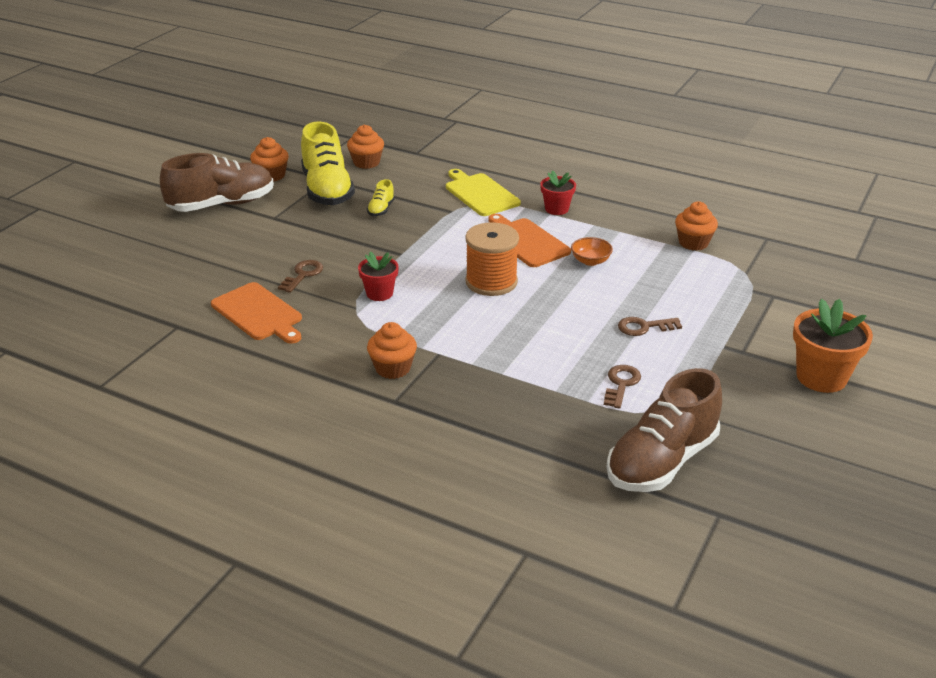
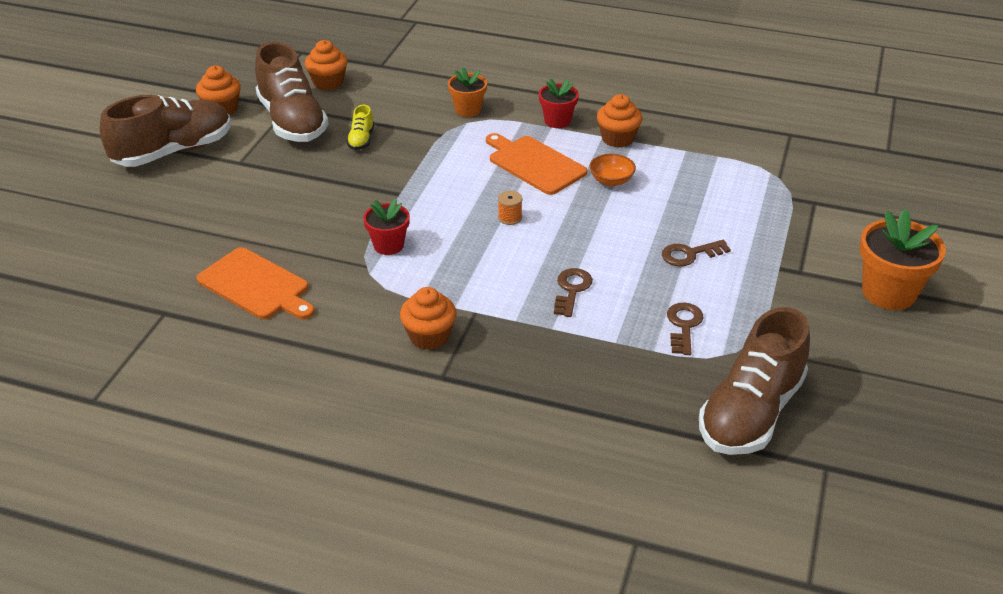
camera: 10 degrees left, 5 degrees up
brown key [278,260,323,293] -> brown key moved to [554,268,593,317]
yellow shoe [301,122,355,205] -> brown shoe [255,42,328,142]
yellow cutting board [446,169,521,216] -> orange flower pot [448,67,487,117]
orange spool [465,222,519,296] -> orange spool [498,191,522,225], size x0.41
orange cupcake [675,201,718,251] -> orange cupcake moved to [597,94,642,148]

